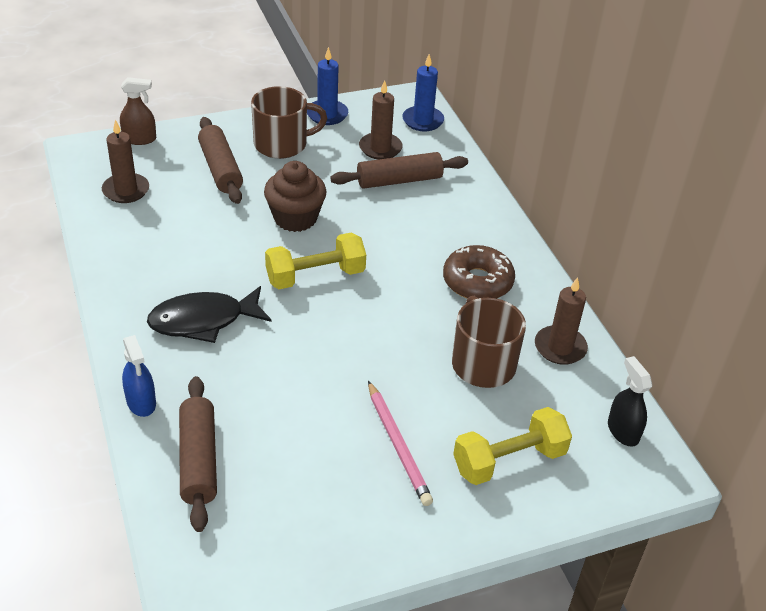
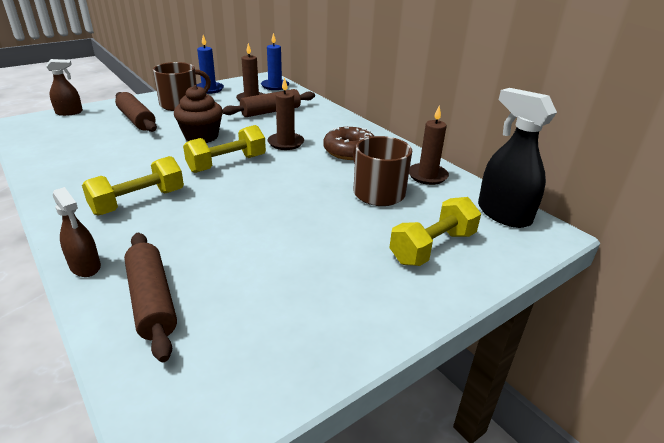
camera: 15 degrees left, 10 degrees down
brown candle [102,120,149,203] -> brown candle moved to [268,77,304,150]
blue spray bottle [122,335,156,417] -> brown spray bottle [53,187,101,277]
black fish [147,286,272,343] -> yellow dumbbell [82,156,184,215]
pink pencil [368,381,433,506] -> none
black spray bottle [608,356,652,447] -> black spray bottle [478,88,557,228], size x1.72

